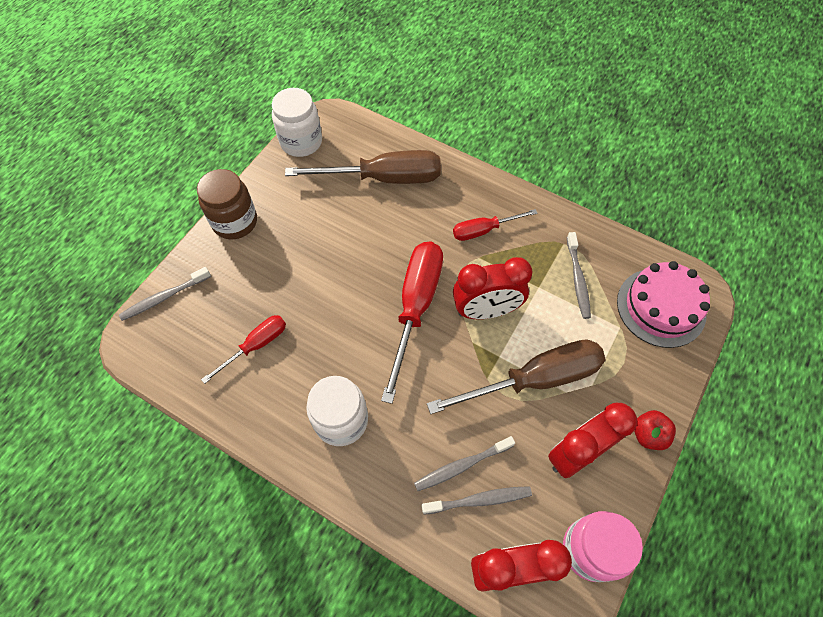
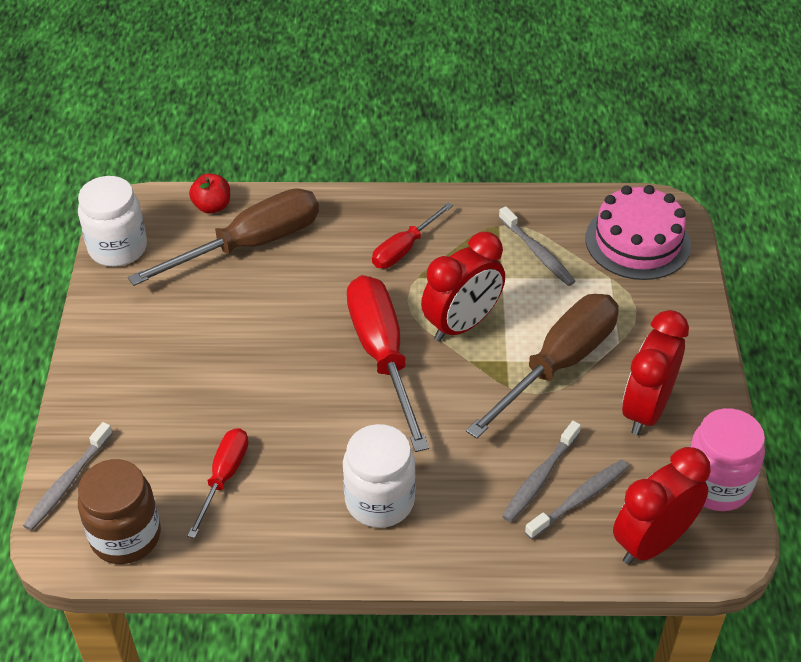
camera: 30 degrees left, 15 degrees down
brown jar [197,169,257,239] -> brown jar moved to [78,459,161,564]
red apple [634,410,676,450] -> red apple moved to [189,173,230,214]

